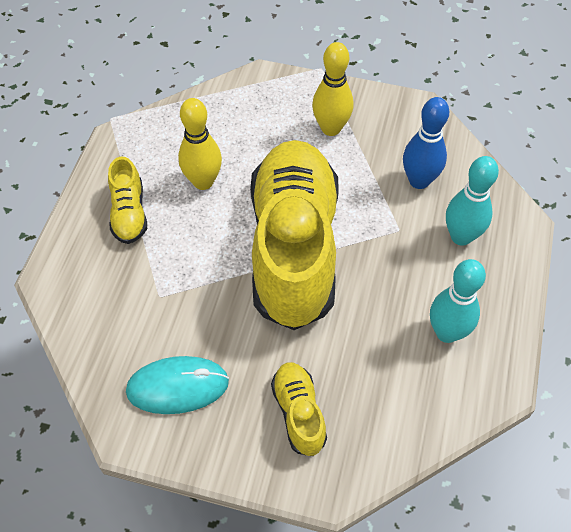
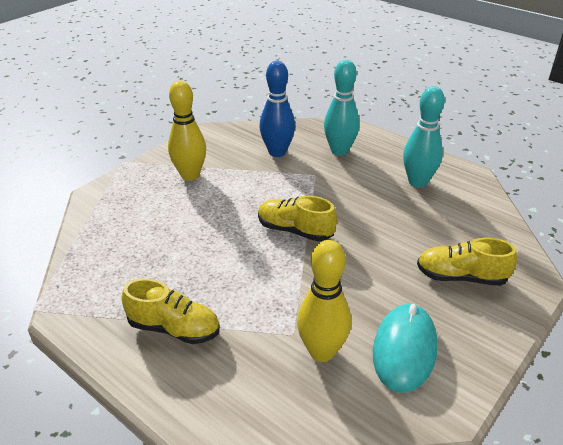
camera: 65 degrees left, 20 degrees down
yellow bowling pin [178,98,222,190] -> yellow bowling pin moved to [297,240,351,362]
yellow shoe [250,140,339,330] -> yellow shoe [258,196,337,242], size x0.42

